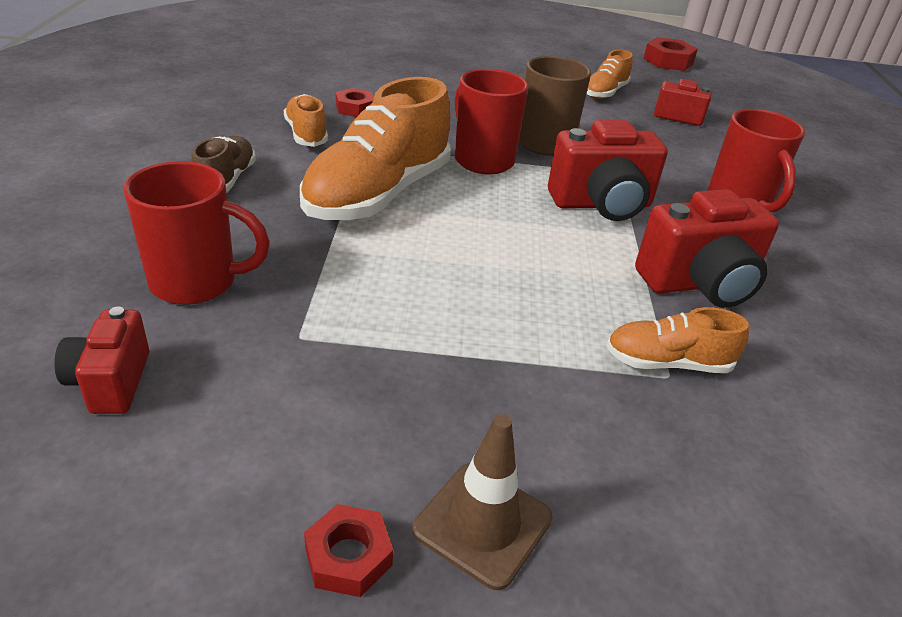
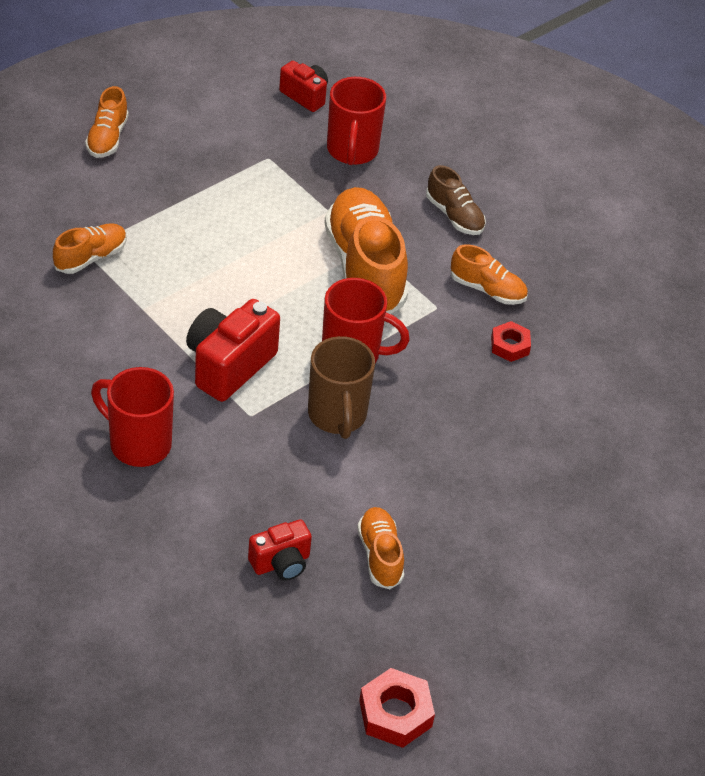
camera: 135 degrees right, 10 degrees up
red mug [124,161,270,305] -> red mug turned 45 degrees counterclockwise [327,77,386,165]
red nut [304,504,393,597] -> none
brown traffic cone [412,414,553,590] -> orange shoe [85,86,129,158]
red camera [635,189,779,308] -> none

